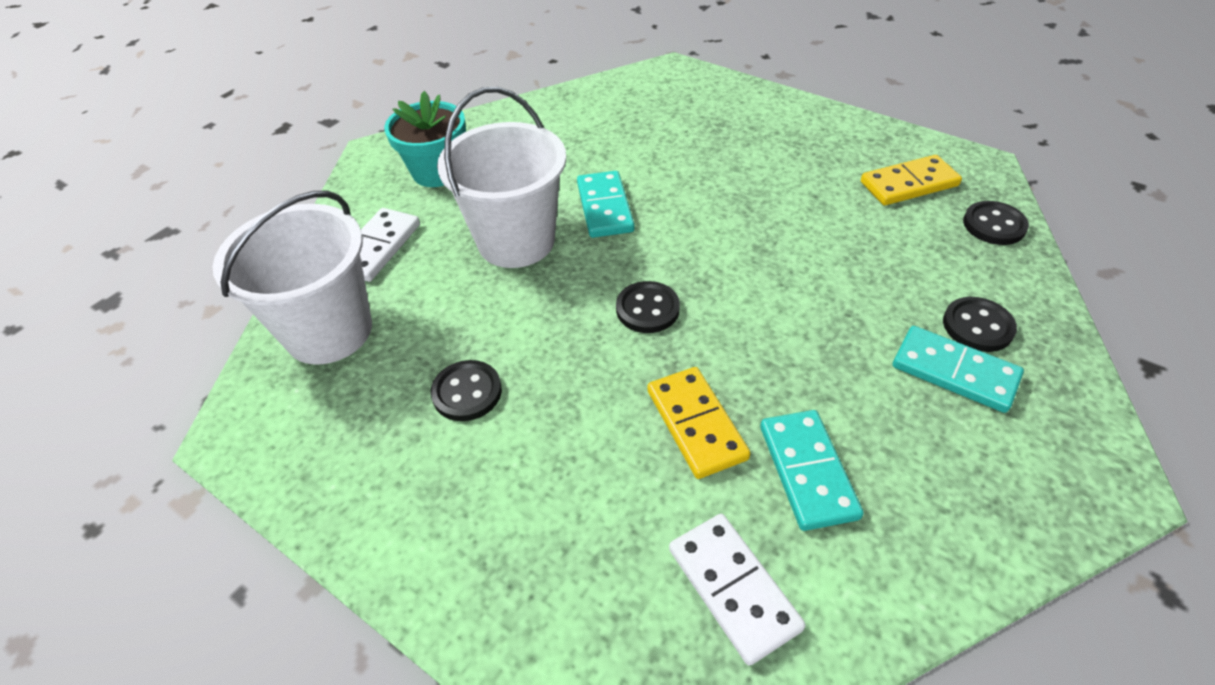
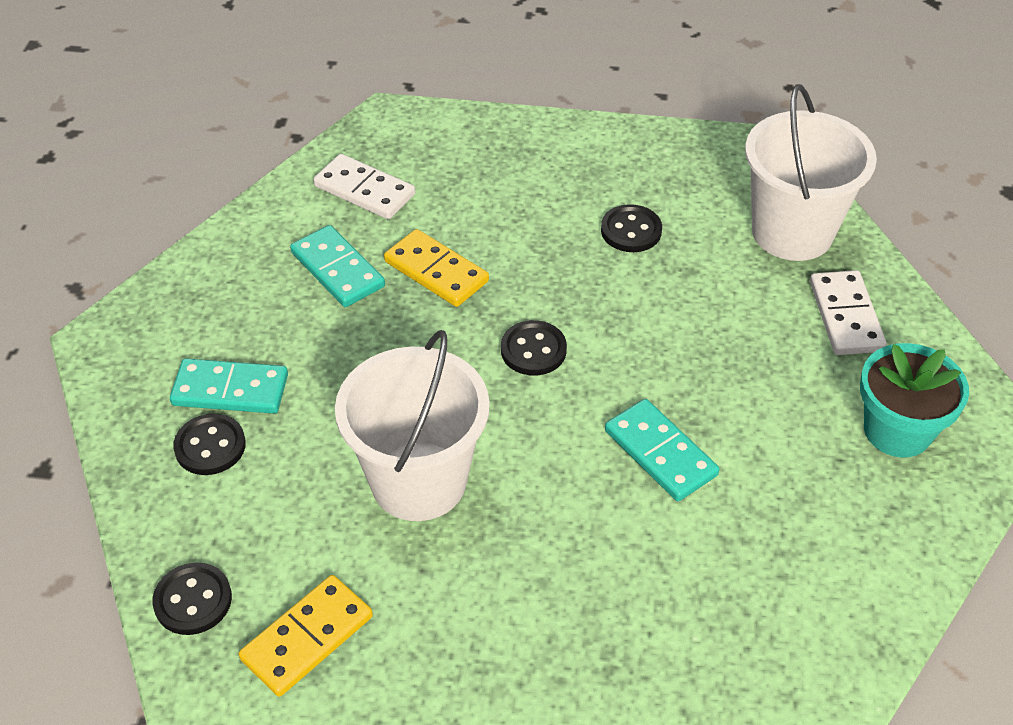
camera: 150 degrees right, 0 degrees up
white bucket [437,87,566,268] -> white bucket moved to [335,330,490,521]

